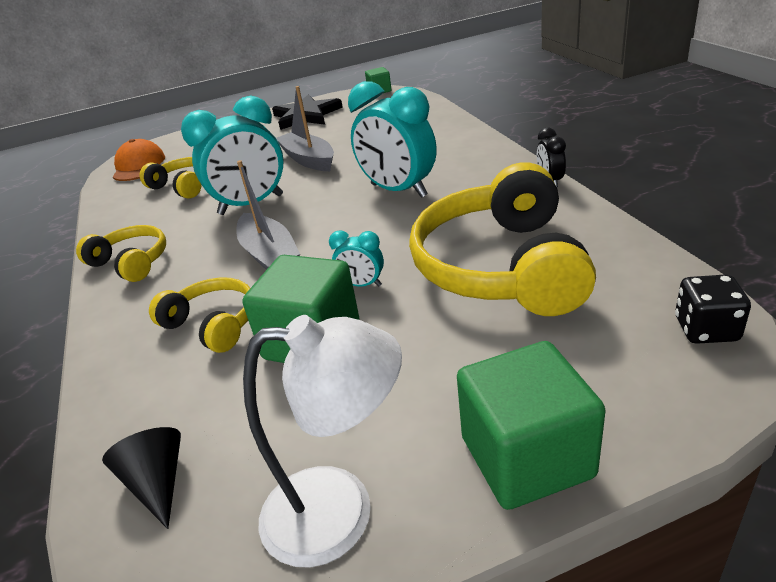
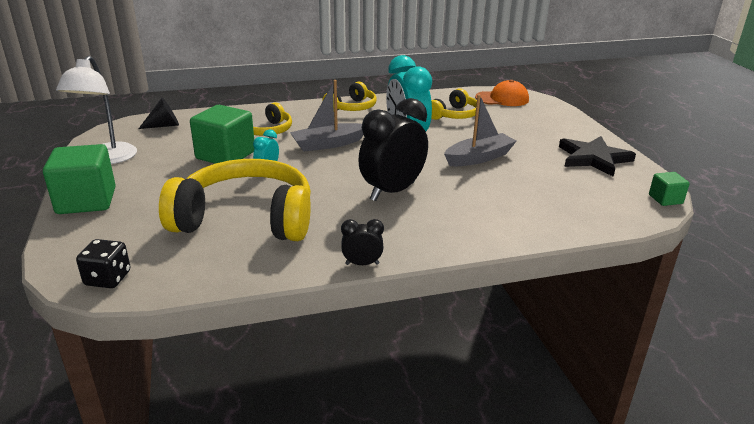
camera: 90 degrees right, 5 degrees down
turquoise clock [348,81,437,198] -> black clock [358,98,428,201]

